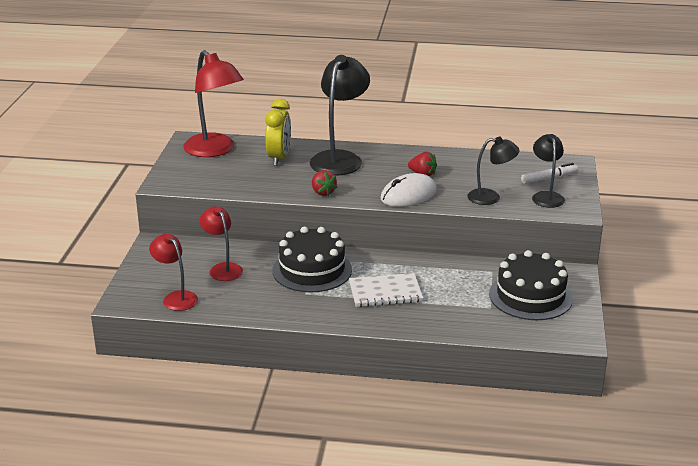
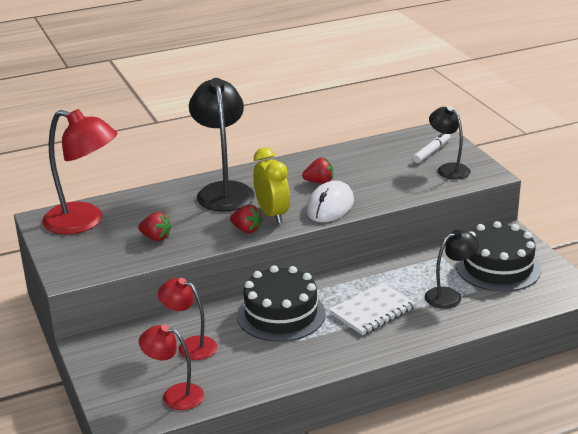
camera: 30 degrees left, 0 degrees up
yellow clock [265,99,291,166] -> yellow clock moved to [253,148,290,224]
black lamp [467,137,520,205] -> black lamp moved to [425,229,479,309]
none -> red strawberry [138,212,172,241]

